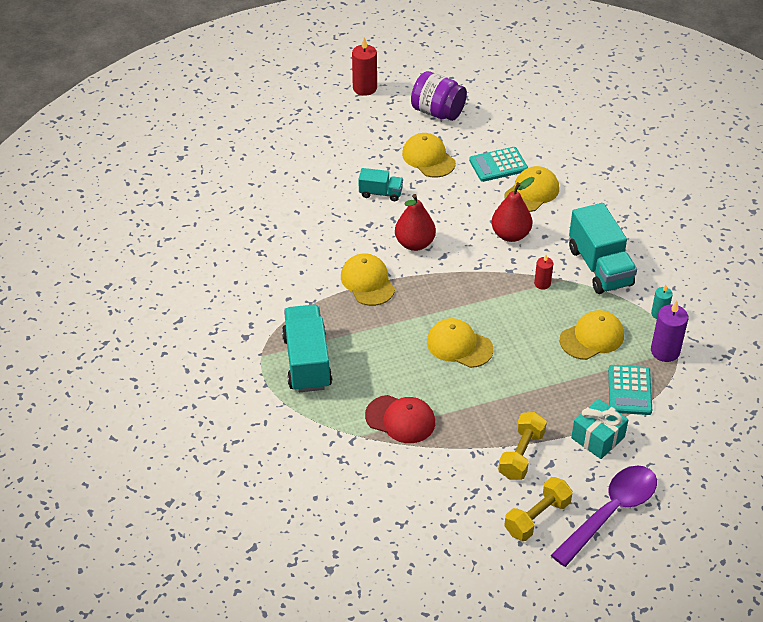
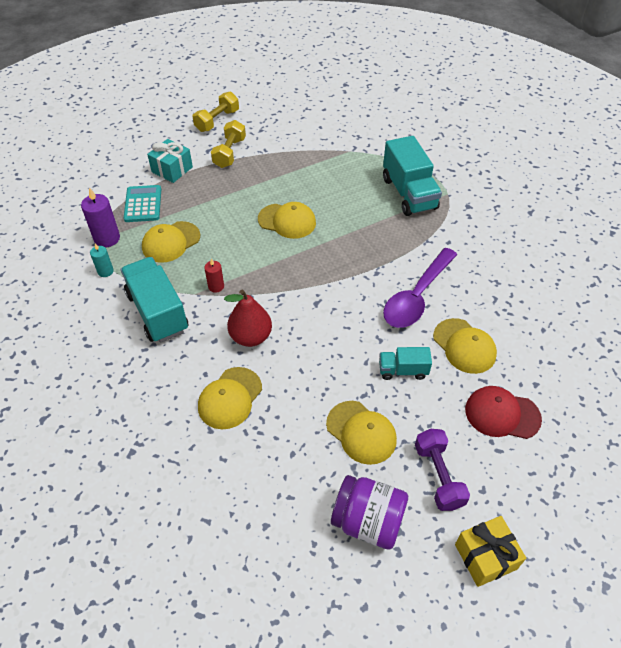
camera: 170 degrees right, 5 degrees up
yellow cap [341,253,395,306] -> yellow cap moved to [433,318,497,374]
red candle [352,37,377,96] -> yellow gift [455,516,526,587]
red cap [365,395,435,443] -> red cap moved to [465,386,542,439]
red pear [395,194,436,251] -> none
turquoise calculator [469,147,528,182] -> none
purple spoon [551,465,657,567] -> purple spoon moved to [383,248,457,328]
none -> purple dumbbell [415,429,470,511]

